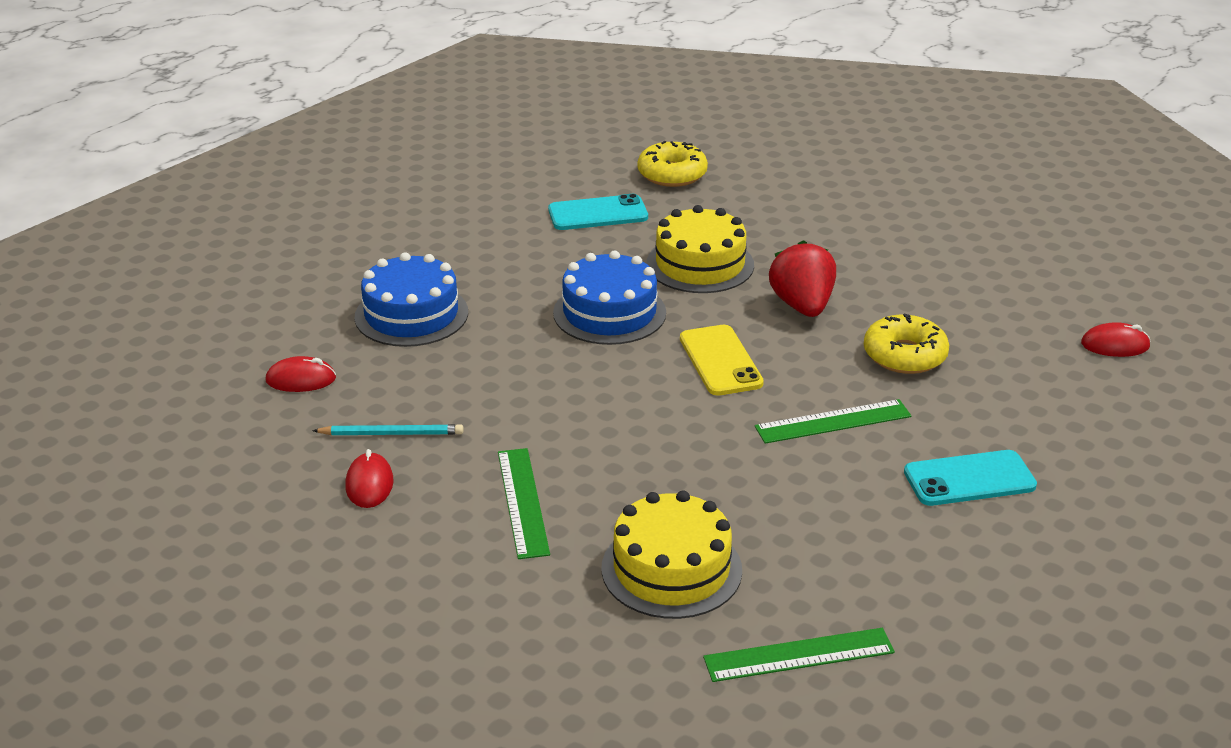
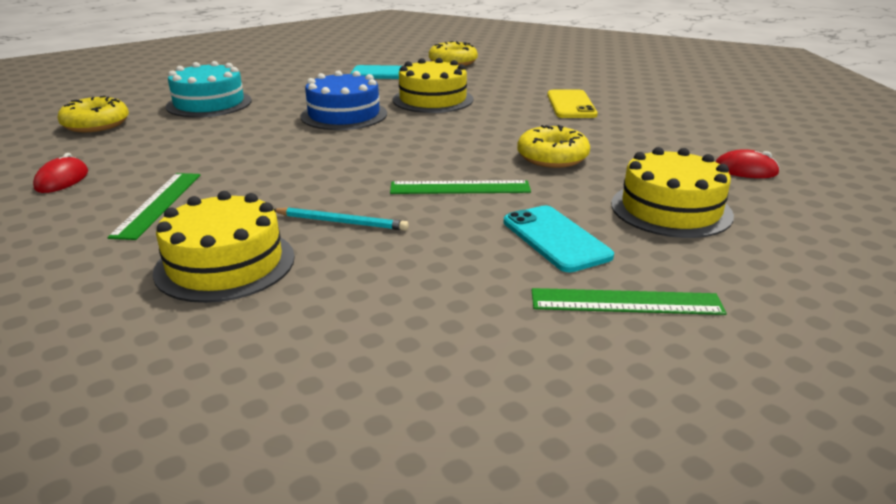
camera: 15 degrees right, 5 degrees down
red mouse [266,356,336,392] -> yellow donut [57,96,129,132]
turquoise pencil [312,424,463,435] -> turquoise pencil moved to [274,207,409,231]
blue cake [354,252,468,347] -> turquoise cake [166,61,252,117]
yellow phone [680,325,764,396] -> yellow phone moved to [547,90,598,118]
green ruler [703,628,895,682] -> green ruler moved to [532,288,727,315]
red strawberry [769,240,836,317] -> none
turquoise phone [904,450,1037,506] -> turquoise phone turned 60 degrees clockwise [504,205,614,272]
none -> yellow cake [611,147,734,238]

